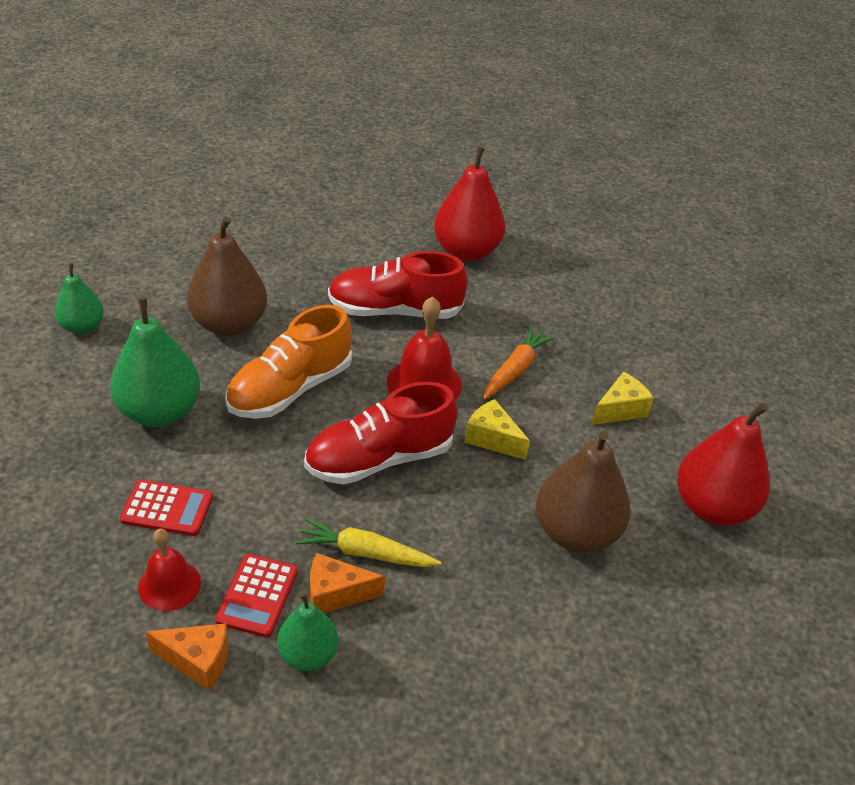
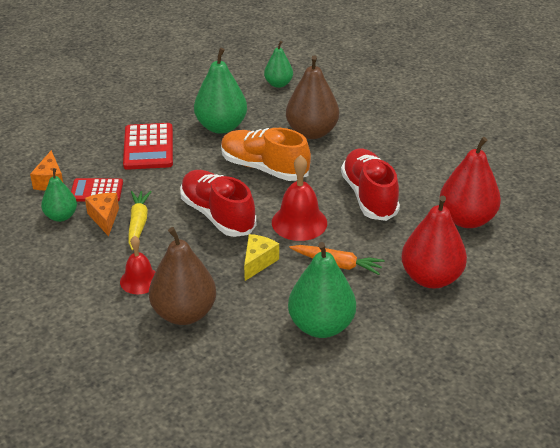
camera: 80 degrees right, 5 degrees down
red calculator [120,480,213,536] -> red calculator [123,123,173,170], size x1.52
red bell [138,529,201,611] -> red bell moved to [120,236,156,294]
yellow cheese [591,372,654,425] -> green pear [288,242,356,338]
red pear [677,403,770,526] -> red pear moved to [401,196,467,289]

